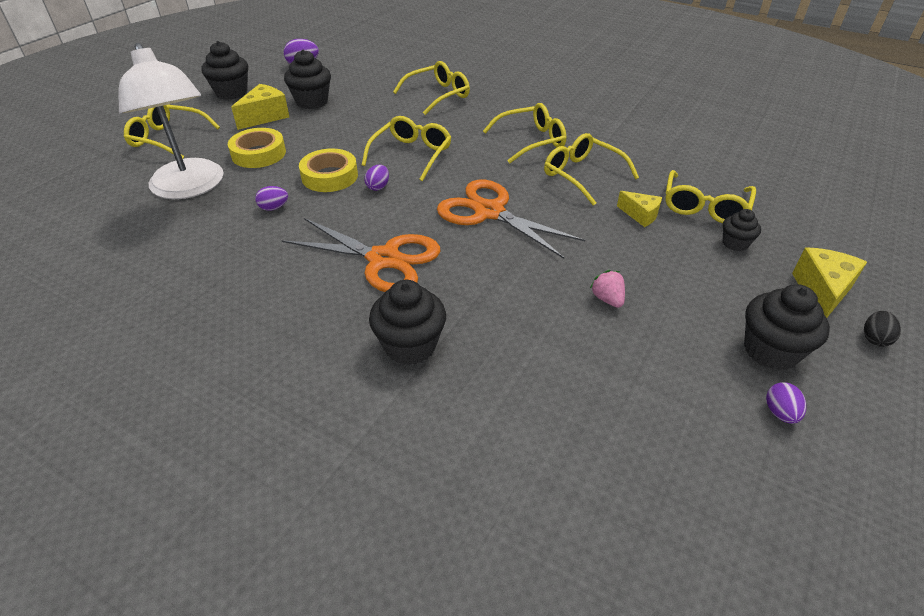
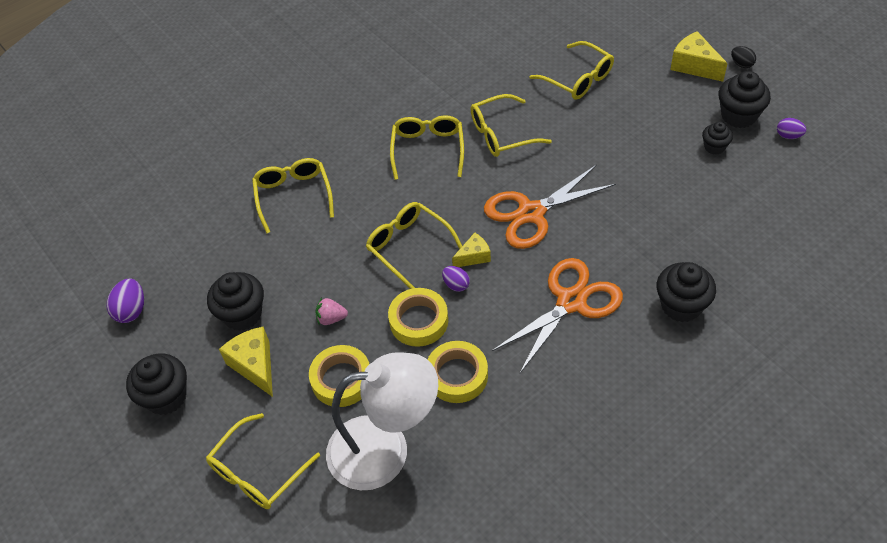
camera: 65 degrees left, 10 degrees up
purple egg [255,186,288,211] -> yellow tape [427,341,488,403]
pink strawberry [589,270,625,308] -> pink strawberry moved to [315,297,348,325]
yellow cheese [617,191,662,227] -> yellow cheese moved to [452,233,491,267]
black cupcake [723,209,761,251] -> black cupcake moved to [702,122,733,155]

